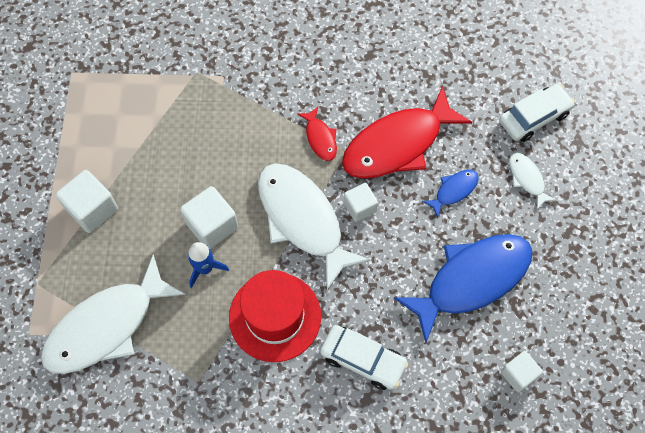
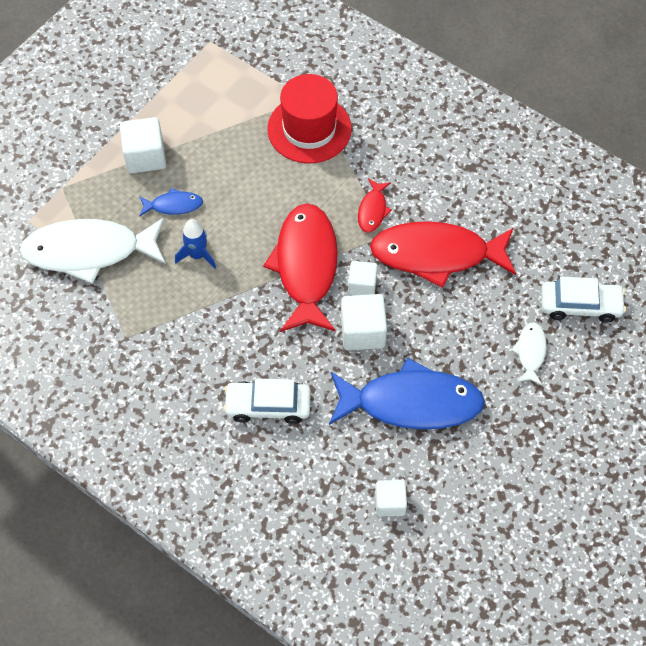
camera: 35 degrees right, 5 degrees down
white cube [180,186,238,249] -> white cube moved to [341,294,387,350]
red hat [229,270,321,362] -> red hat moved to [267,74,352,163]
white fish [258,163,371,290] -> red fish [263,203,338,332]
white car [320,325,409,390] -> white car turned 120 degrees clockwise [223,379,311,424]
blue fish [422,170,479,218] -> blue fish moved to [139,188,203,216]

